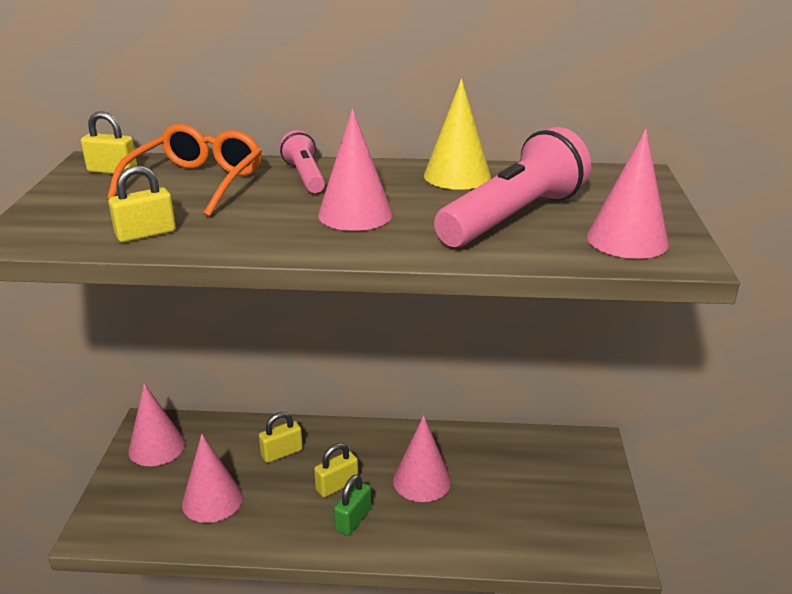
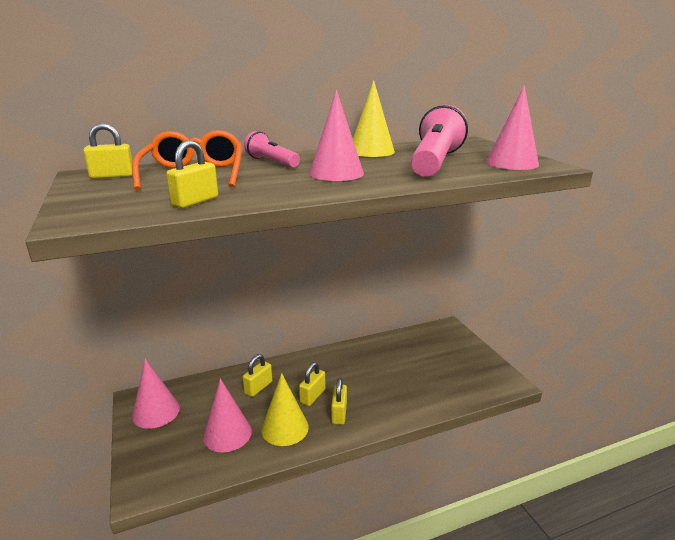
camera: 25 degrees left, 5 degrees down
green padlock [334,474,371,536] -> yellow padlock [331,378,347,425]
pink cone [393,415,451,502] -> none
none -> yellow cone [261,373,309,446]

